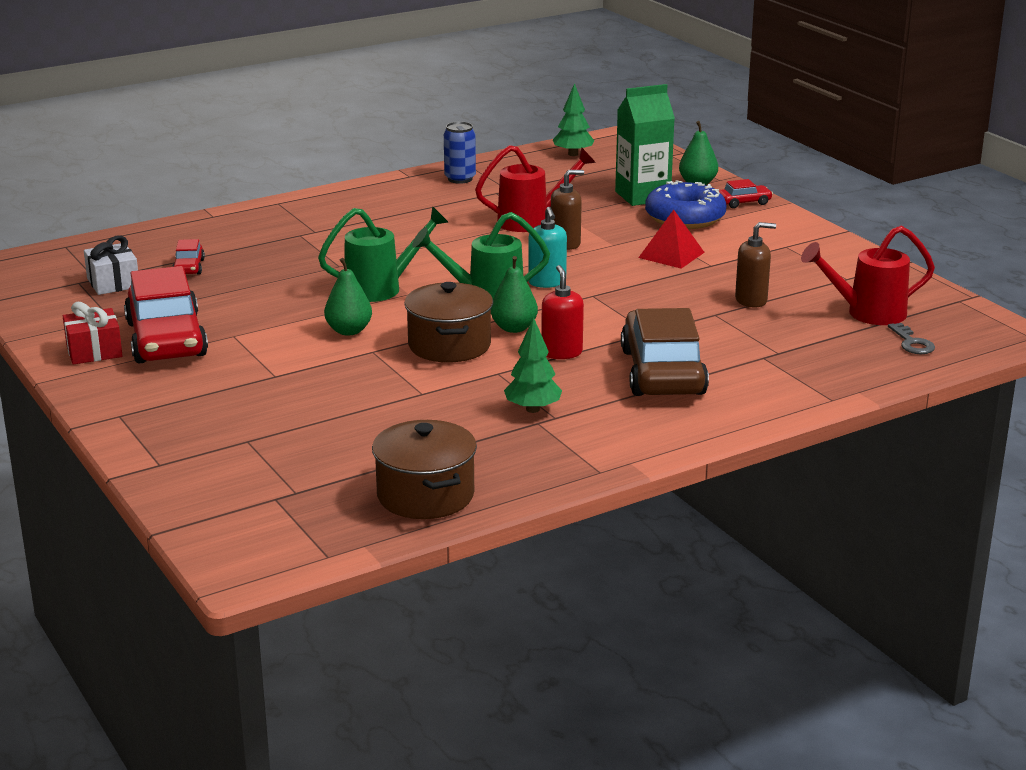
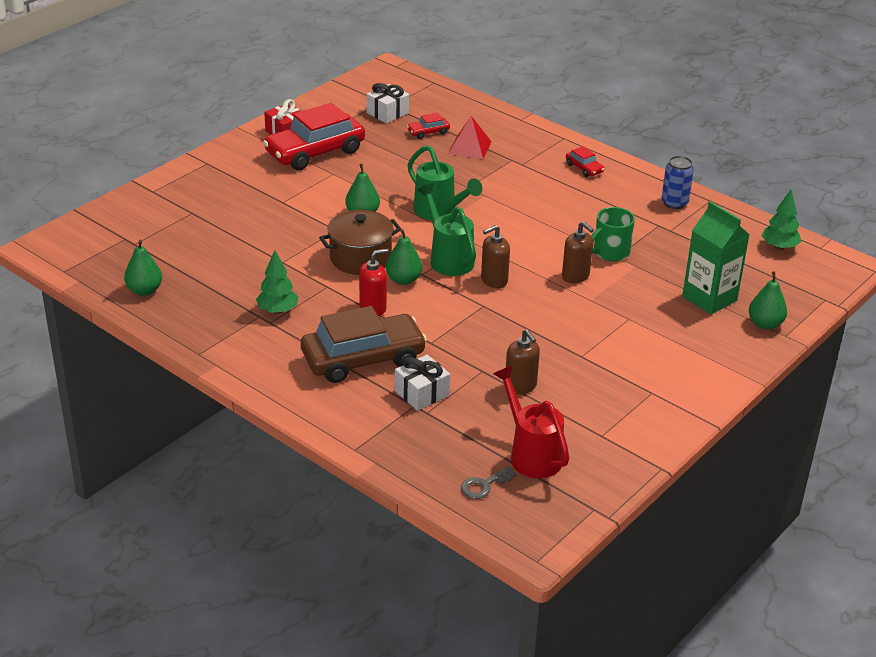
camera: 70 degrees right, 10 degrees up
brown pot [372,420,477,519] -> green pear [124,240,162,296]
red watering can [475,145,596,232] -> green mug [591,207,635,261]
turquoise soap dispenser [528,207,567,288] -> brown soap dispenser [481,225,510,288]
red pyramid [638,210,705,269] -> red pyramid moved to [448,116,492,159]
blue donut [645,180,726,229] -> none
red car [719,179,773,208] -> red car moved to [566,146,604,177]
none -> white gift [395,355,450,411]

